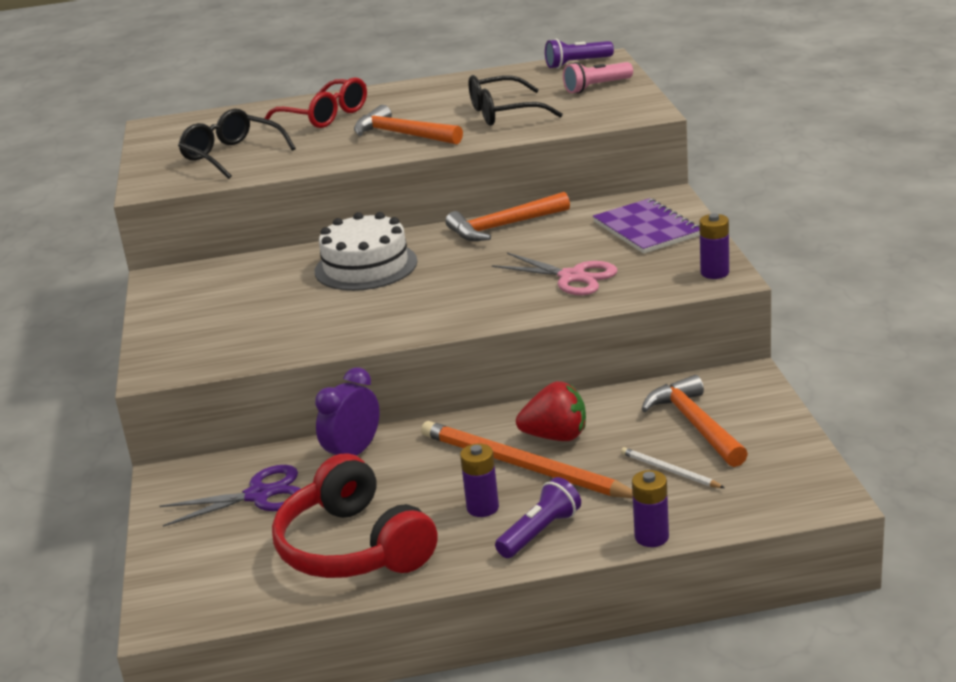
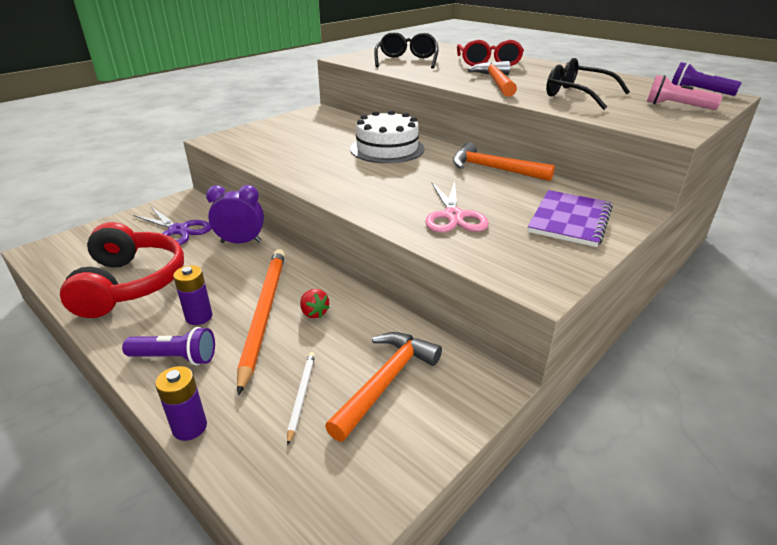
camera: 50 degrees right, 5 degrees up
red headphones [272,454,438,578] -> red headphones turned 150 degrees clockwise [60,222,184,318]
red strawberry [516,381,586,441] -> red strawberry [300,289,330,318], size x0.57
purple battery [699,213,729,279] -> none

